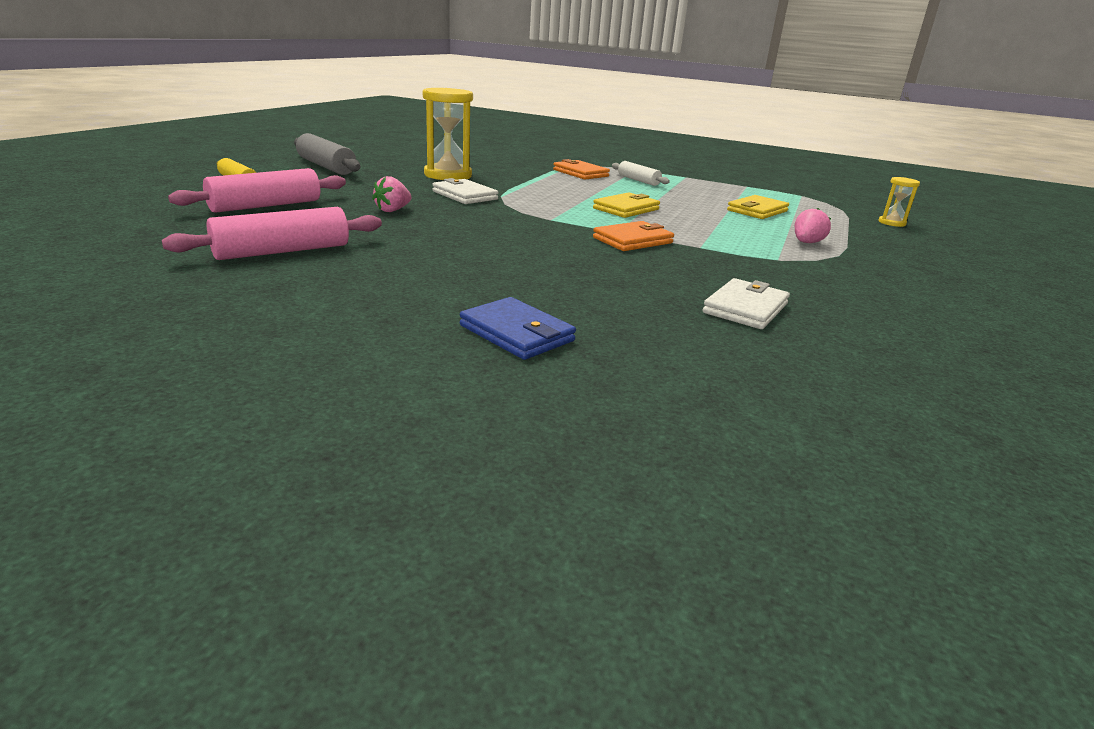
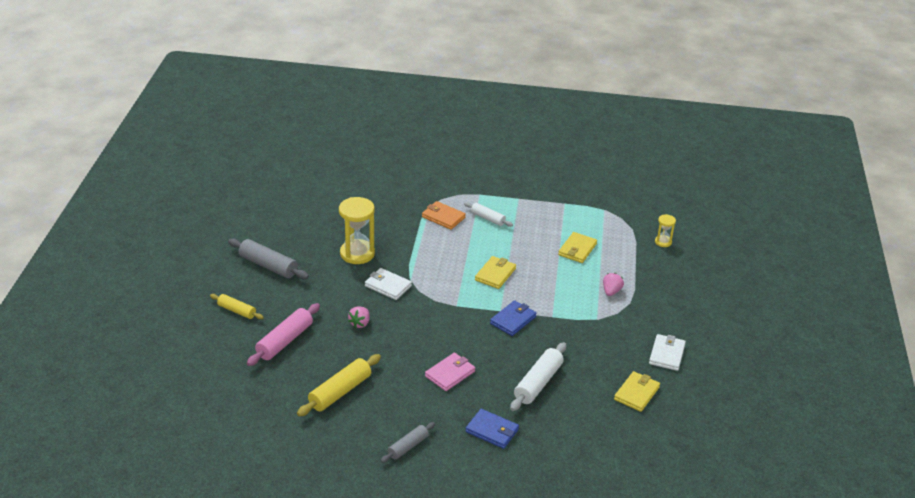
camera: 15 degrees left, 10 degrees up
pink rolling pin [162,207,382,260] -> yellow rolling pin [297,354,381,417]
orange wallet [593,221,674,251] -> blue wallet [490,300,537,336]
white wallet [703,278,790,329] -> white wallet moved to [649,334,686,371]
none -> grey rolling pin [381,422,435,463]
none -> pink wallet [425,353,475,391]
none -> white rolling pin [510,342,566,411]
none -> yellow wallet [614,371,660,412]

